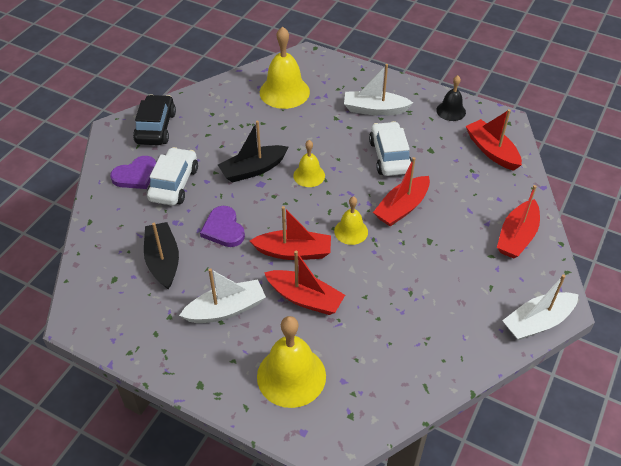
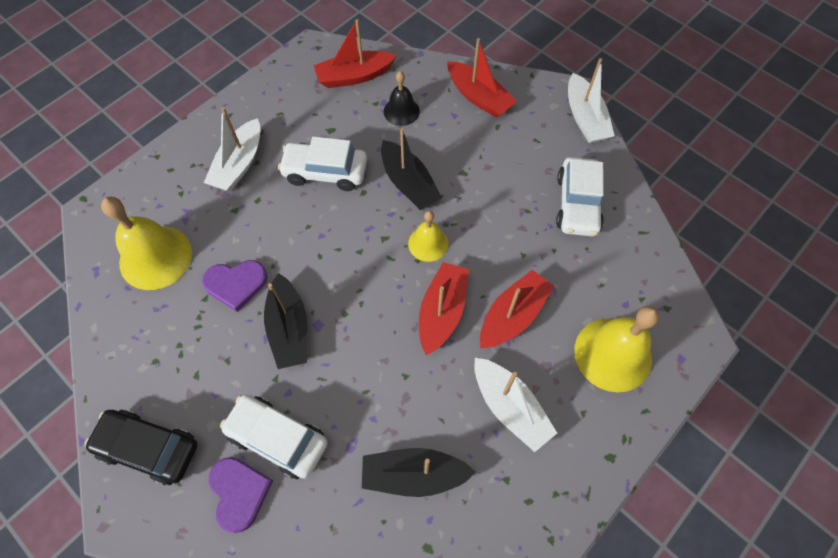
camera: 75 degrees left, 15 degrees up
white boat [179,268,266,323] -> white boat turned 150 degrees clockwise [474,358,557,452]
purple heart [200,206,245,247] -> purple heart moved to [202,260,268,312]
yellow bell [293,140,325,187] -> none
red boat [373,157,430,226] -> black boat [381,128,442,210]
black bell [436,75,466,121] -> black bell moved to [384,71,420,126]
none -> white car [556,157,604,237]

